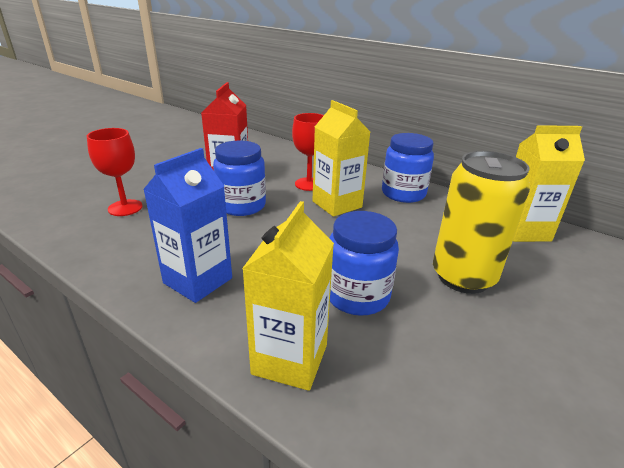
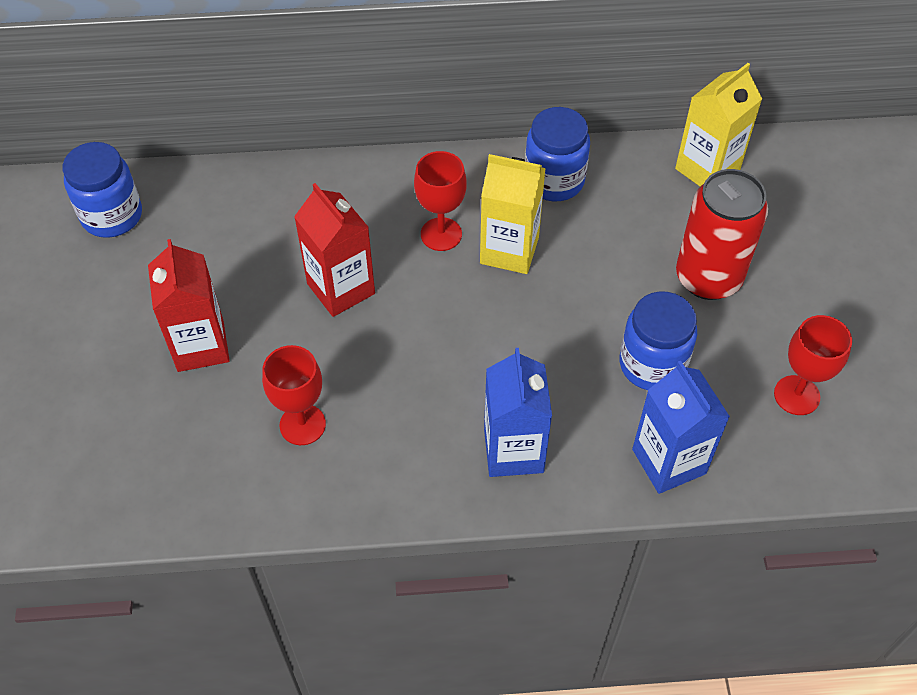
camera: 40 degrees left, 25 degrees up
blue jar [213,141,266,216] -> blue jar moved to [62,142,142,238]
yellow carton [242,201,334,391] -> blue carton [632,361,730,494]
yellow can [433,151,530,294] -> red can [676,169,768,300]
none -> red carton [148,239,230,372]
none -> red goblet [774,315,852,415]

